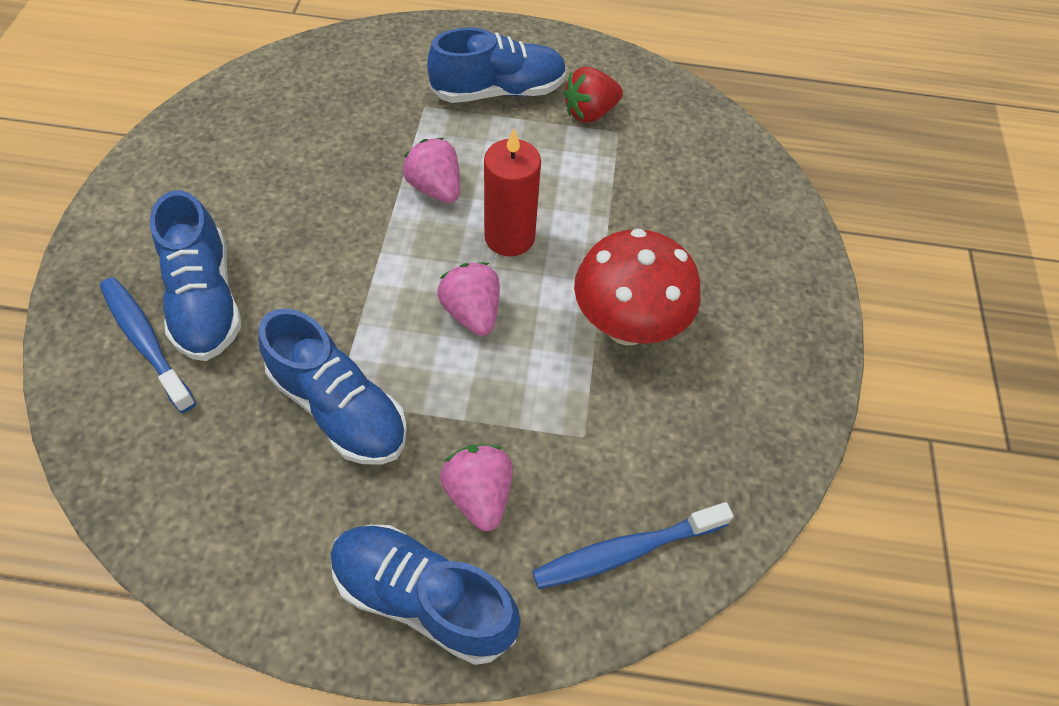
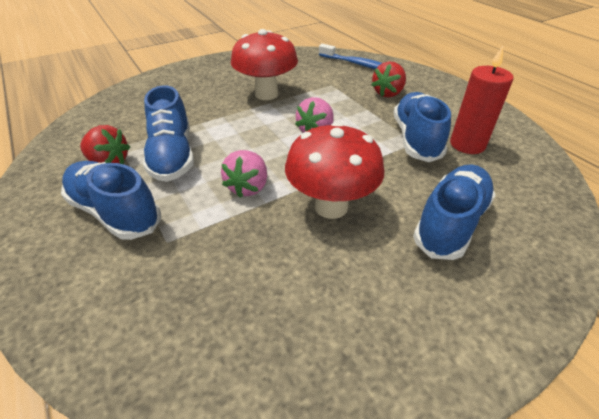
camera: 125 degrees left, 15 degrees down
blue toothbrush [100,277,196,413] -> none
blue shoe [330,525,521,665] -> blue shoe moved to [143,85,194,182]
pink strawberry [440,444,513,531] -> red strawberry [372,62,406,98]
red candle [484,129,541,256] -> red candle moved to [450,46,514,154]
none -> red mushroom [285,122,385,219]

